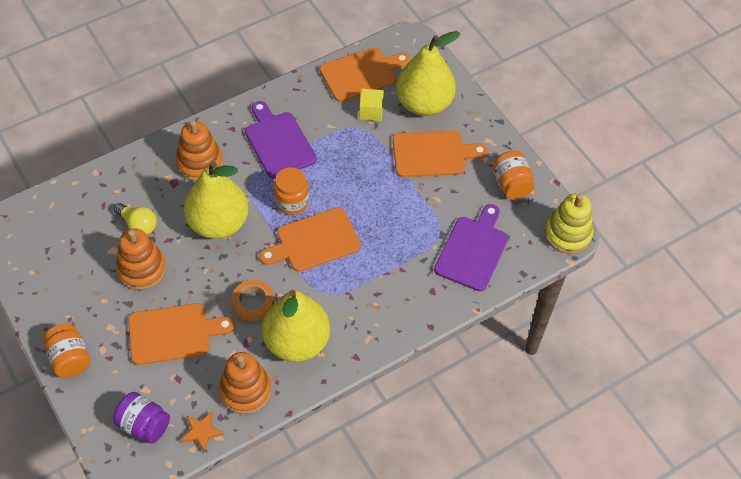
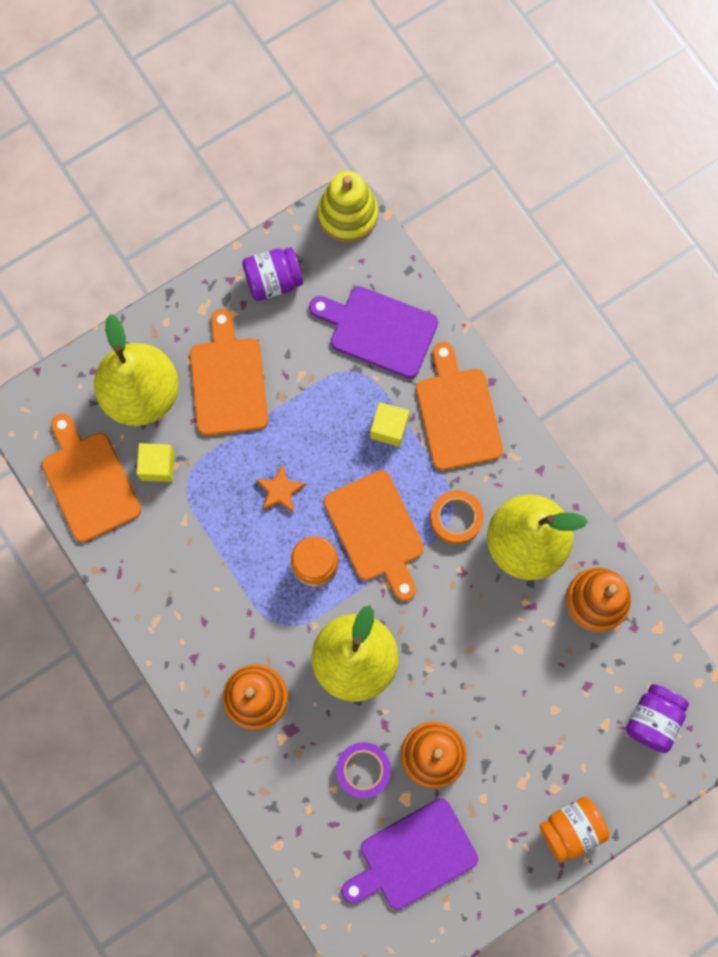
camera: 90 degrees left, 20 degrees up
yellow light bulb [114,203,157,235] -> purple tape [336,742,391,798]
orange cutting board [128,303,235,365] -> orange cutting board moved to [416,342,503,470]
orange star [181,412,224,453] -> orange star moved to [256,464,306,513]
orange tape [232,280,274,321] -> orange tape moved to [430,490,484,544]
purple cutting board [245,101,317,179] -> purple cutting board moved to [342,798,478,910]
orange jar [492,151,534,199] -> purple jar [242,247,303,301]
none -> yellow cube [370,402,409,447]

